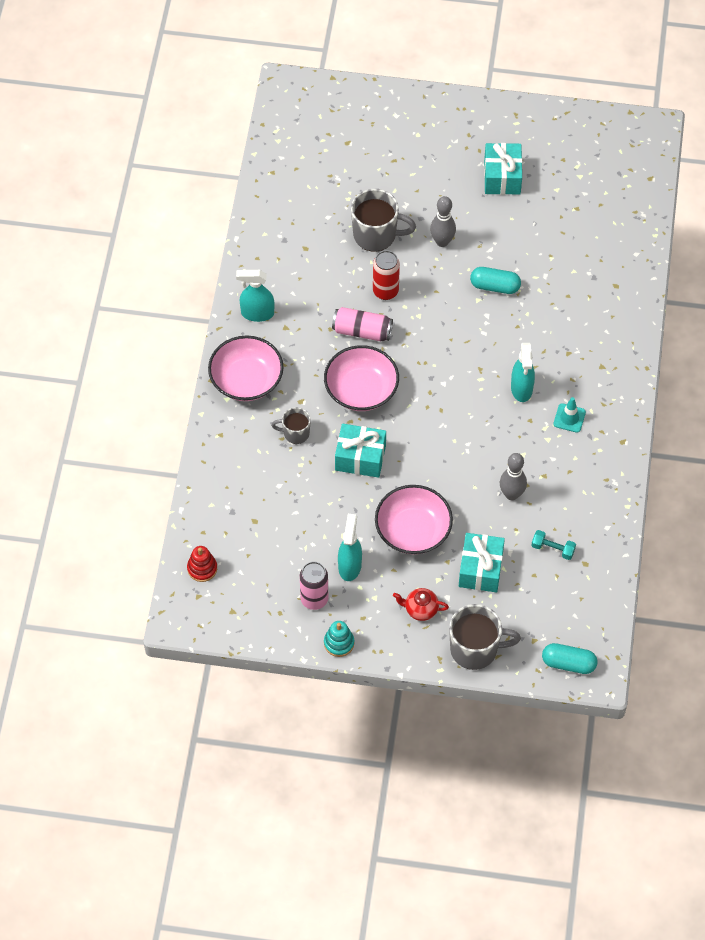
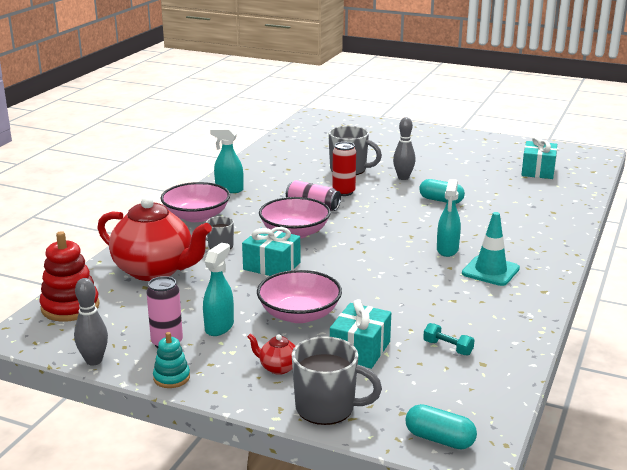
camera: 15 degrees right, 35 degrees down
red stacking toy [187,546,217,582] -> red stacking toy [39,231,100,322], size x1.78
turquoise gift [484,143,522,195] -> turquoise gift moved to [521,136,557,179]
grey bowling pin [500,453,527,500] -> grey bowling pin moved to [74,278,108,365]
turquoise traffic cone [553,397,586,433] -> turquoise traffic cone [462,212,520,286], size x1.63
none -> red teapot [97,197,212,281]

